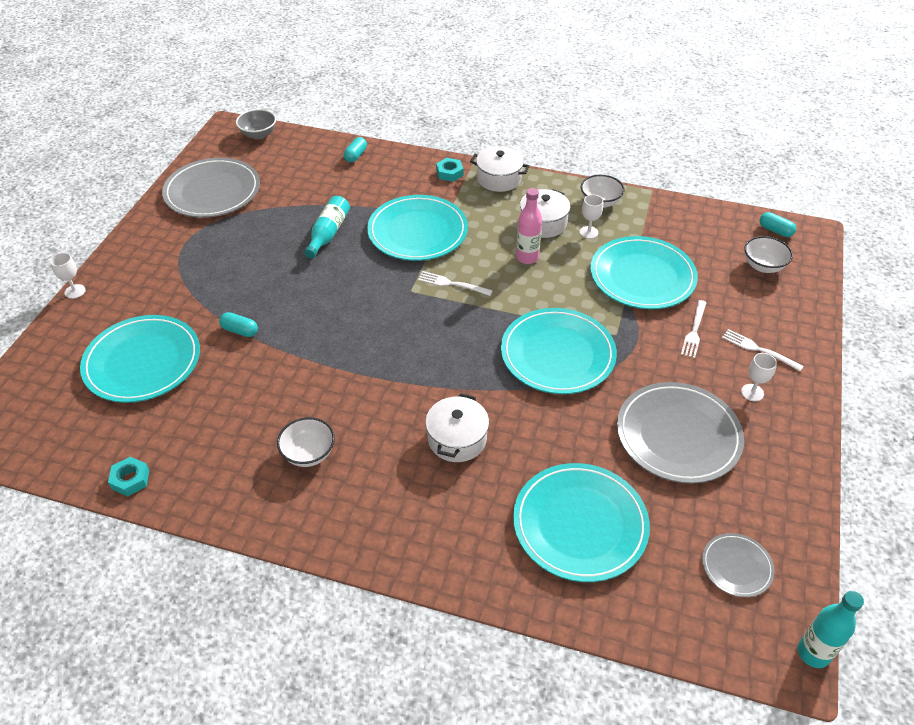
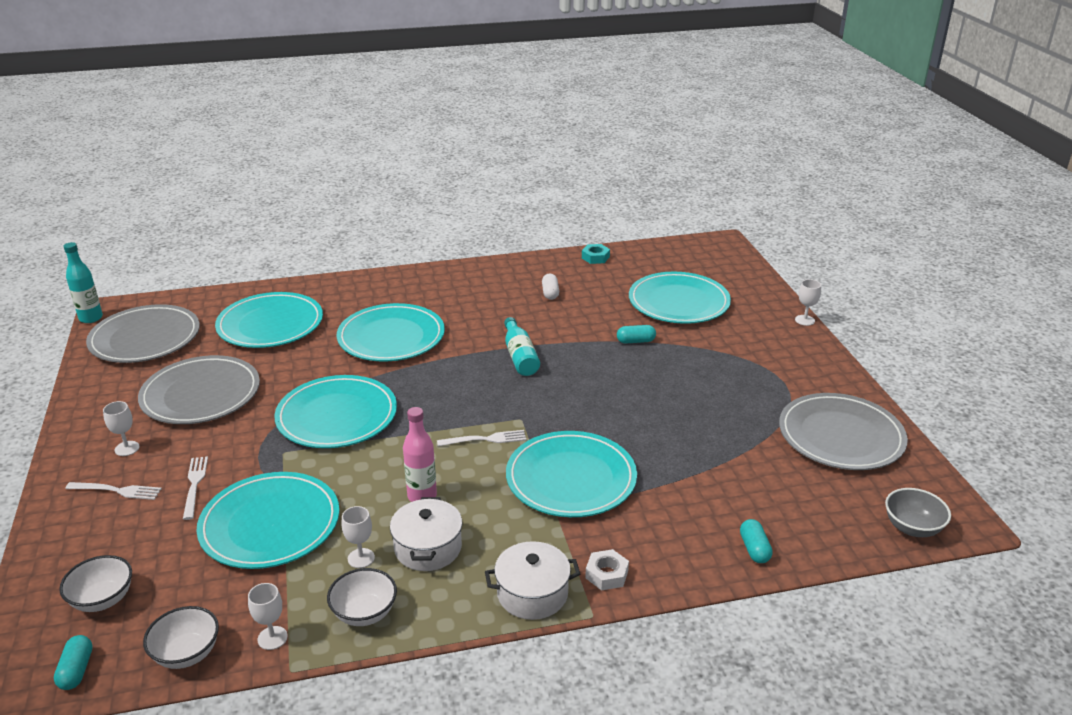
camera: 150 degrees right, 15 degrees down
white bowl [277,417,335,467] -> white bowl moved to [143,606,219,669]
turquoise bottle [304,196,350,258] -> turquoise bottle moved to [504,317,540,376]
white pot [425,393,489,462] -> turquoise plate [337,303,445,361]
turquoise nut [436,158,463,182] -> white nut [585,549,629,591]
grey plate [702,533,774,597] -> grey plate [86,304,200,363], size x1.99
turquoise capsule [760,212,796,237] -> turquoise capsule turned 75 degrees clockwise [54,635,93,690]
none -> white goblet [248,583,288,650]
none -> white capsule [542,273,559,300]

